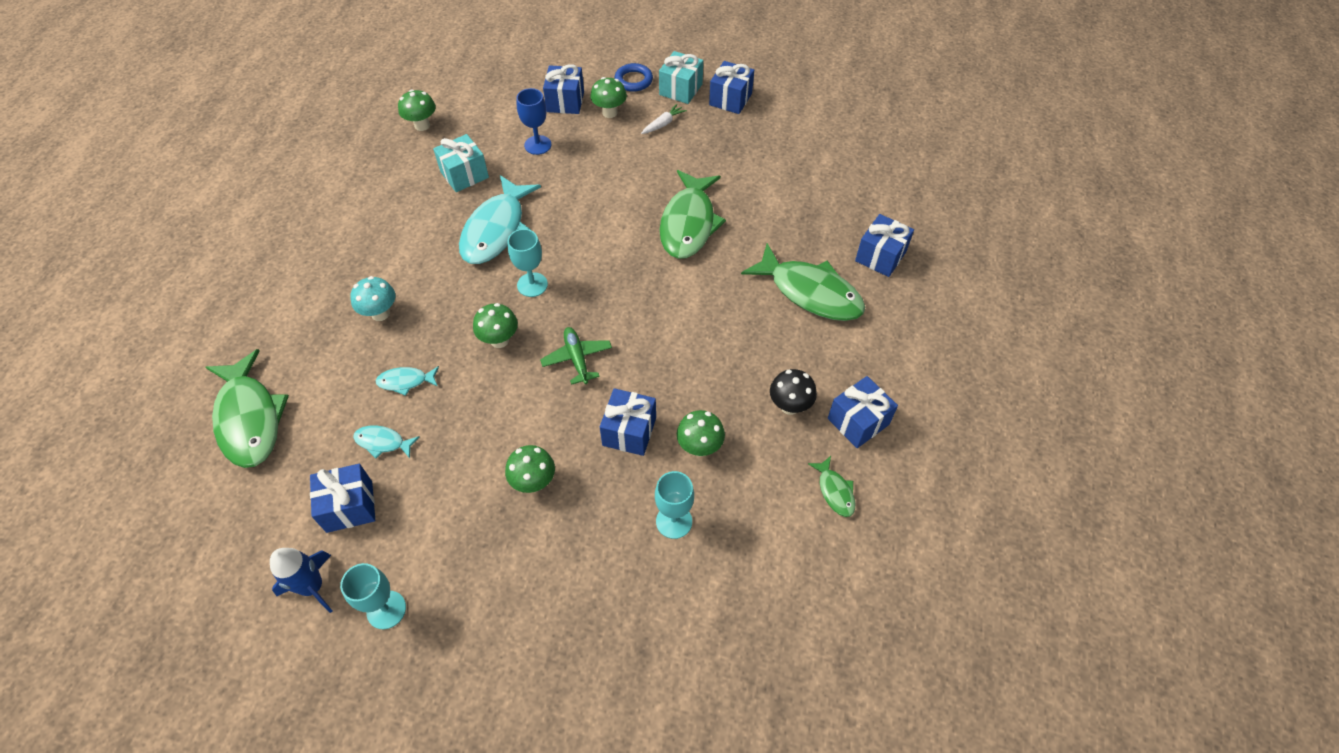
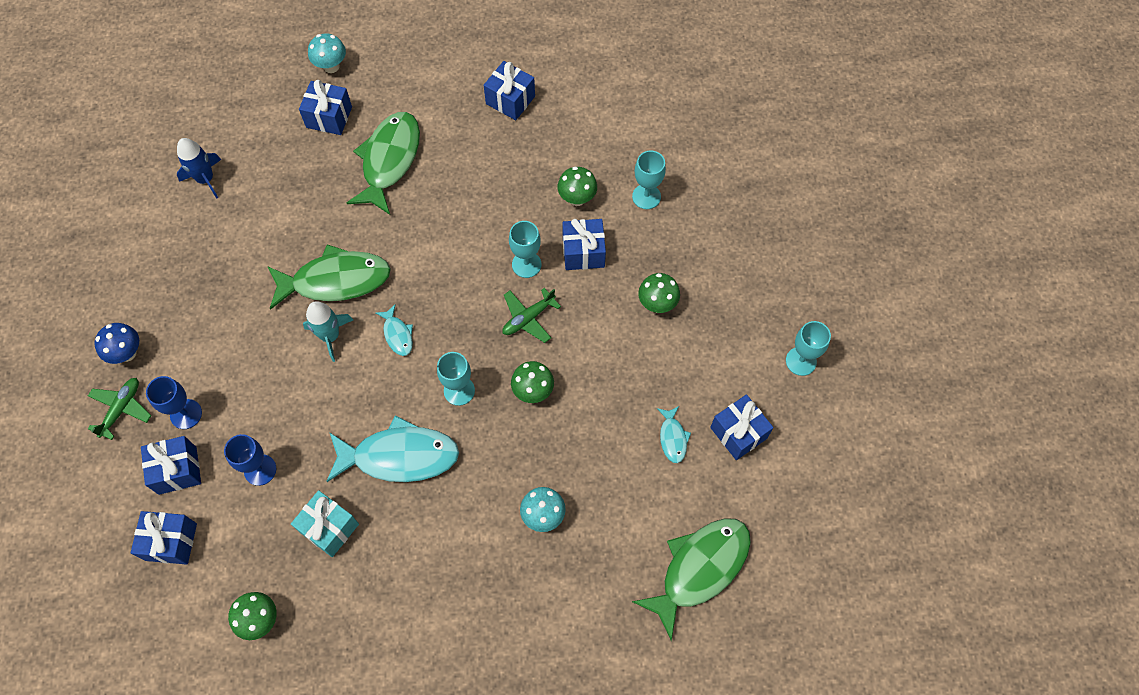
camera: 110 degrees left, 10 degrees up
blue rocket [270,548,332,613] -> blue rocket moved to [177,138,221,199]
turquoise fish [376,366,439,396] -> turquoise fish moved to [376,304,413,356]
green mushroom [591,77,627,118] -> blue goblet [146,376,202,429]
blue ring [614,63,653,92] -> green plane [88,378,152,440]
white carrot [641,104,687,134] -> none
turquoise gift [659,51,703,104] -> blue mushroom [94,323,139,364]
blue gift [709,61,754,114] -> blue gift moved to [131,511,197,565]
black mushroom [770,369,817,415] -> none
green fish [808,456,855,517] -> none
none -> turquoise rocket [303,301,353,362]
none -> turquoise mushroom [308,33,346,73]
none -> turquoise goblet [509,221,541,278]

